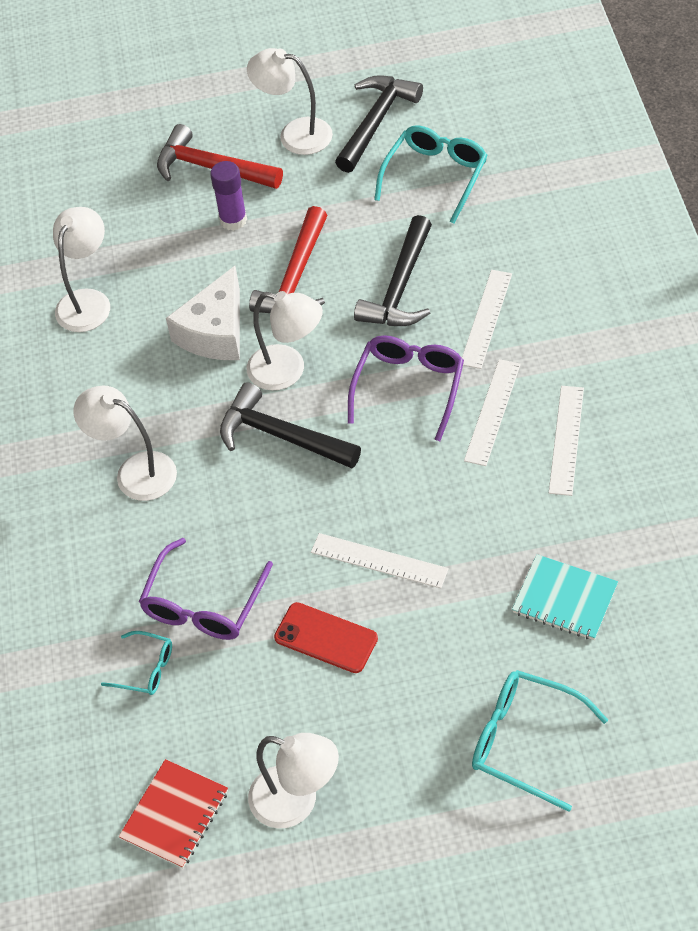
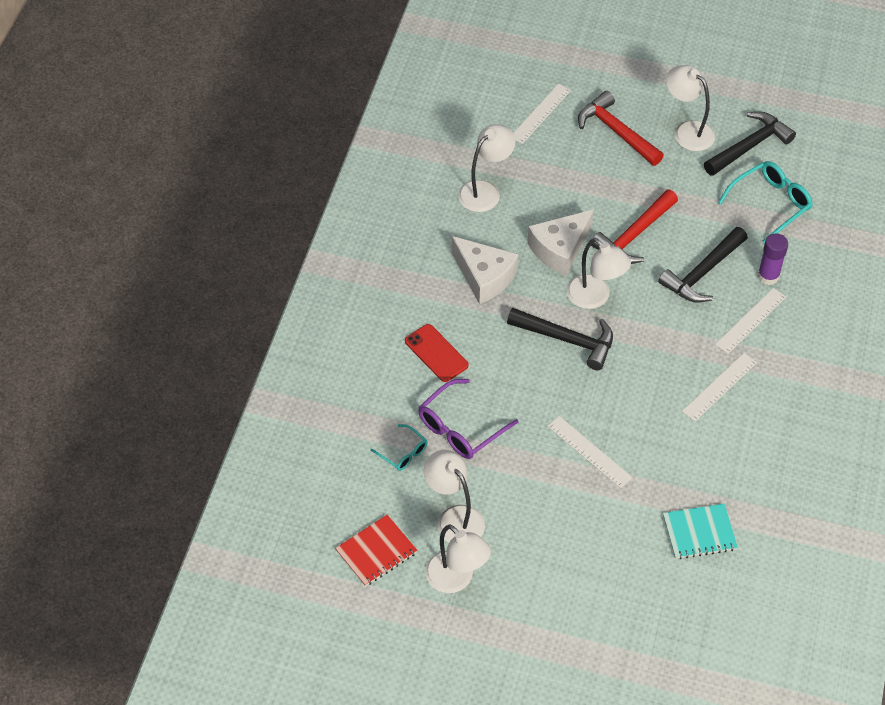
camera: 20 degrees right, 0 degrees up
white lamp [74,385,177,501] -> white lamp moved to [424,450,485,543]
purple glue stick [210,161,247,231] -> purple glue stick moved to [758,233,788,285]
black hammer [220,382,361,468] -> black hammer turned 150 degrees clockwise [507,308,613,370]
red phone [274,602,378,673] -> red phone moved to [405,324,469,382]
purple glasses [348,335,464,441] -> none
turquoise glasses [472,670,608,812] -> none
turquoise notebook [512,554,618,640] -> turquoise notebook turned 60 degrees counterclockwise [663,504,738,559]
white ruler [549,386,584,496] -> white ruler moved to [514,84,571,144]
none -> white cheese [452,236,519,304]

